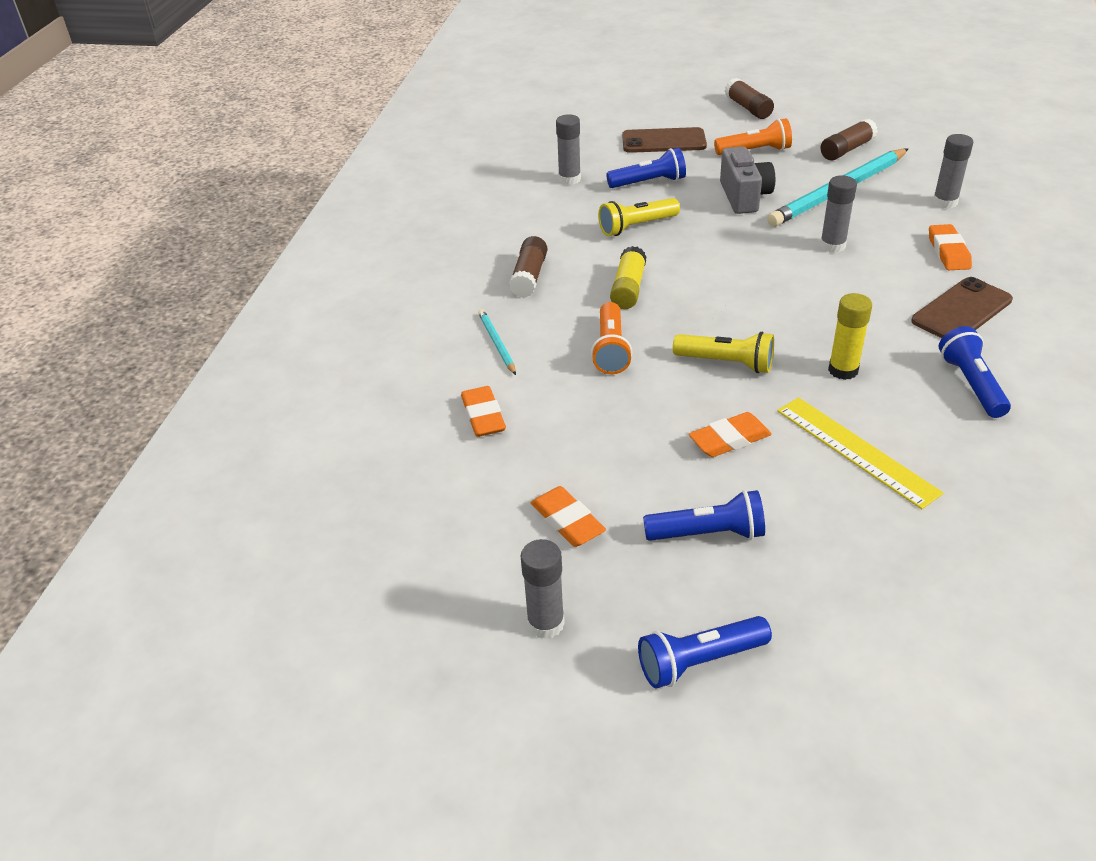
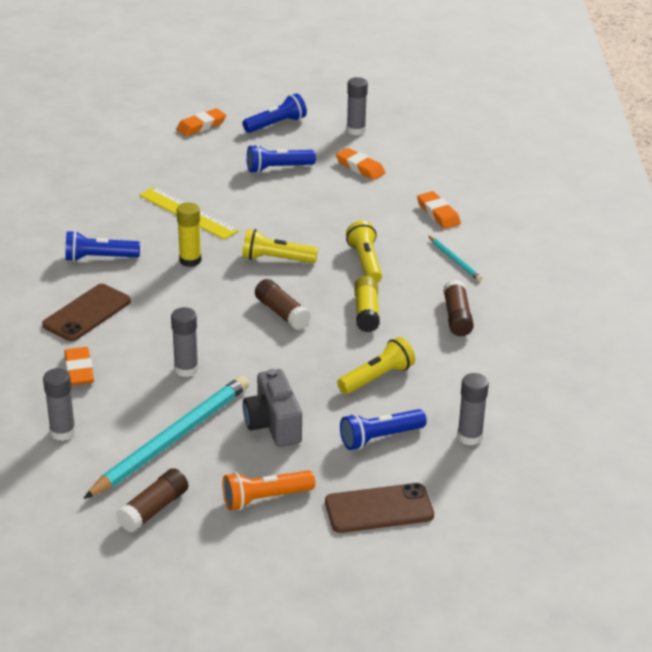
camera: 165 degrees right, 5 degrees down
orange flashlight [591,302,632,374] -> yellow flashlight [346,221,382,283]
orange eraser [689,412,772,457] -> orange eraser moved to [176,108,226,136]
brown glue stick [725,78,774,119] -> brown glue stick moved to [255,279,311,330]
blue flashlight [939,326,1011,418] -> blue flashlight turned 105 degrees clockwise [65,231,140,262]

